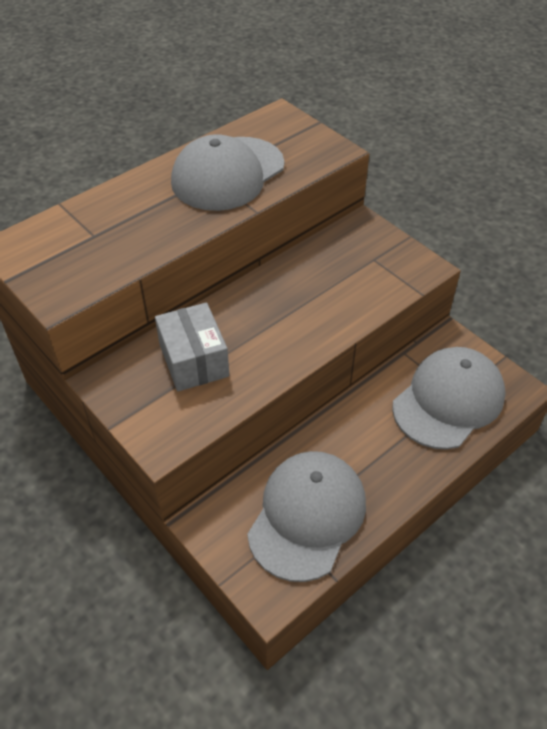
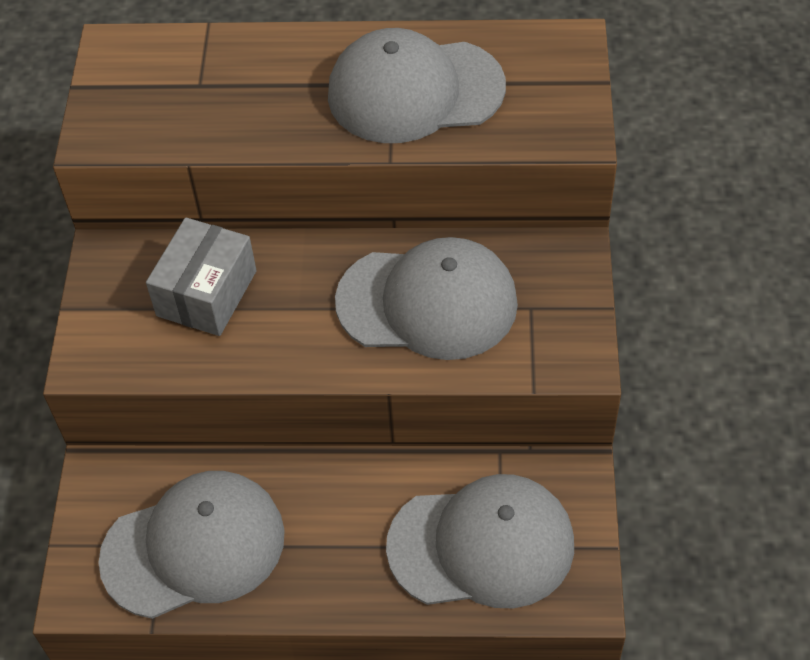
camera: 45 degrees right, 5 degrees up
none -> grey cap [335,237,518,360]

